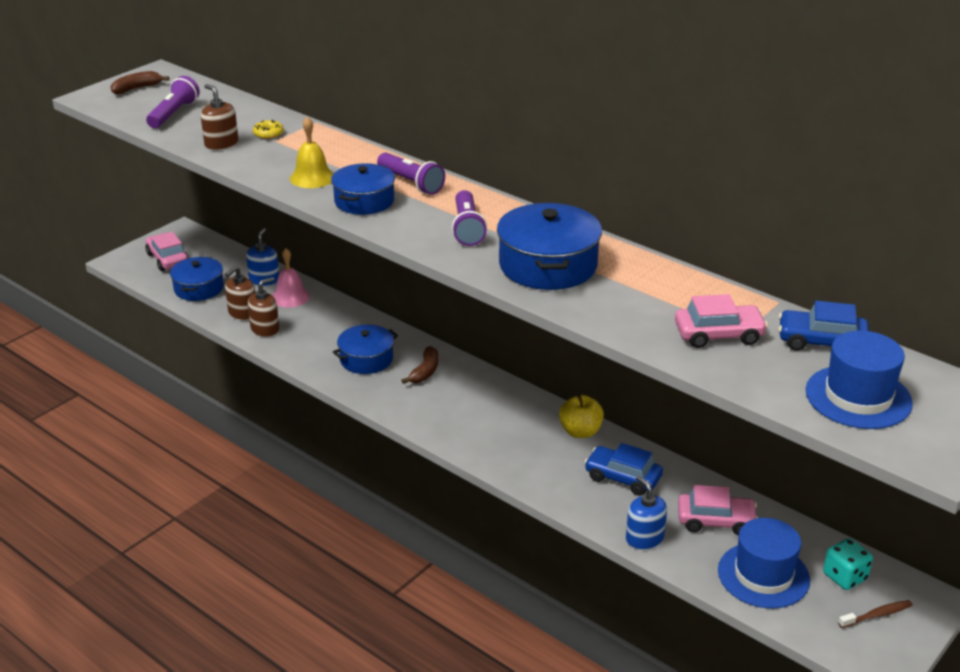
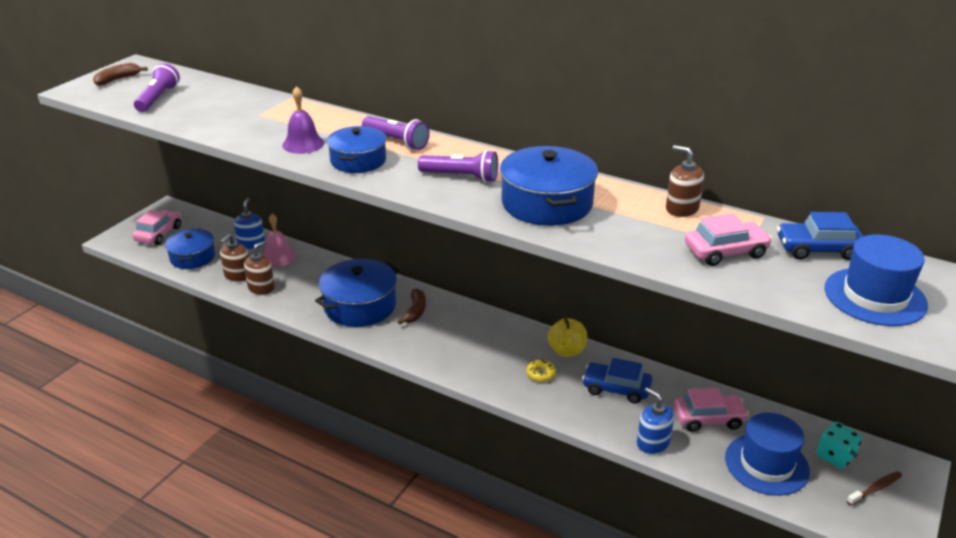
camera: 10 degrees left, 0 degrees up
pink car [145,232,189,271] -> pink car turned 60 degrees clockwise [132,210,181,245]
brown soap dispenser [201,84,238,150] -> brown soap dispenser moved to [666,145,704,217]
yellow donut [253,120,284,139] -> yellow donut moved to [526,359,556,382]
yellow bell [290,117,333,188] -> purple bell [282,86,324,154]
blue pot [333,325,398,374] -> blue pot [315,259,399,327], size x1.51
purple flashlight [452,190,487,246] -> purple flashlight turned 60 degrees counterclockwise [418,150,498,183]

